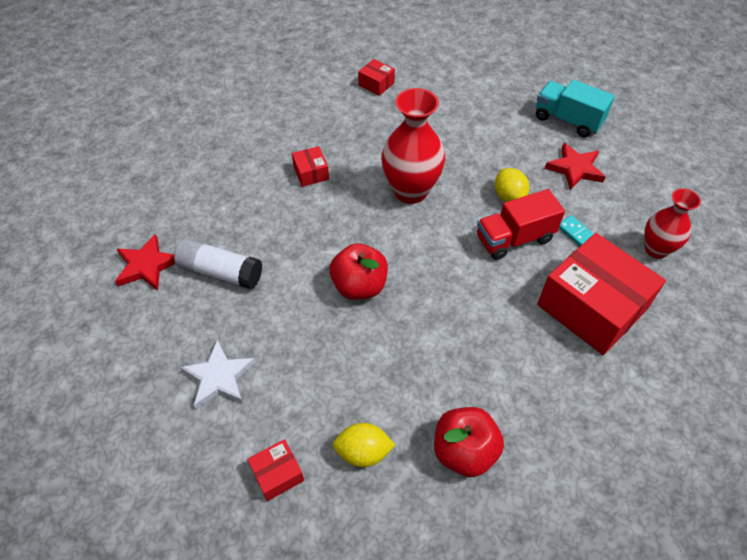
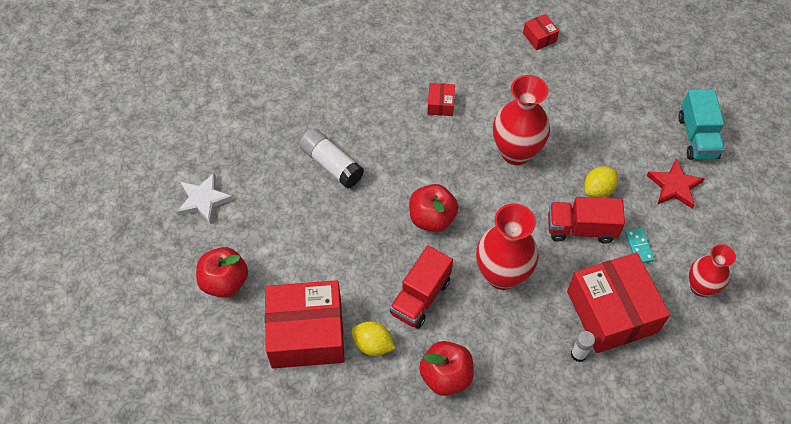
camera: 25 degrees right, 5 degrees up
red star [115,234,175,291] -> none
white star [180,340,255,409] -> white star moved to [177,173,233,224]
red box [247,439,304,501] -> red box [265,280,345,368], size x2.31
yellow lemon [495,168,529,202] -> yellow lemon turned 45 degrees clockwise [584,166,618,198]
turquoise truck [536,80,615,138] -> turquoise truck turned 150 degrees counterclockwise [678,89,725,160]
none -> red apple [196,247,248,298]
none -> red truck [390,246,453,329]
none -> red vase [476,203,538,290]
none -> white glue stick [571,331,595,362]

